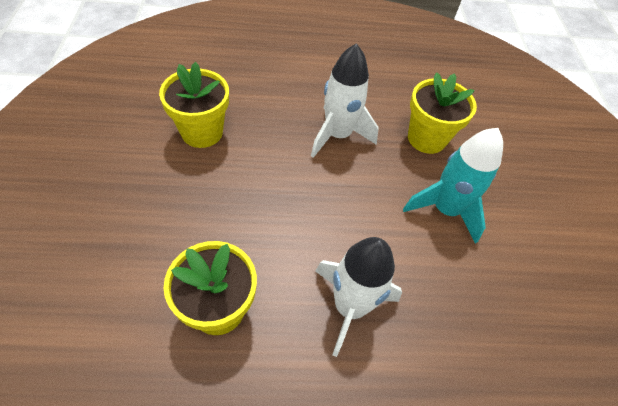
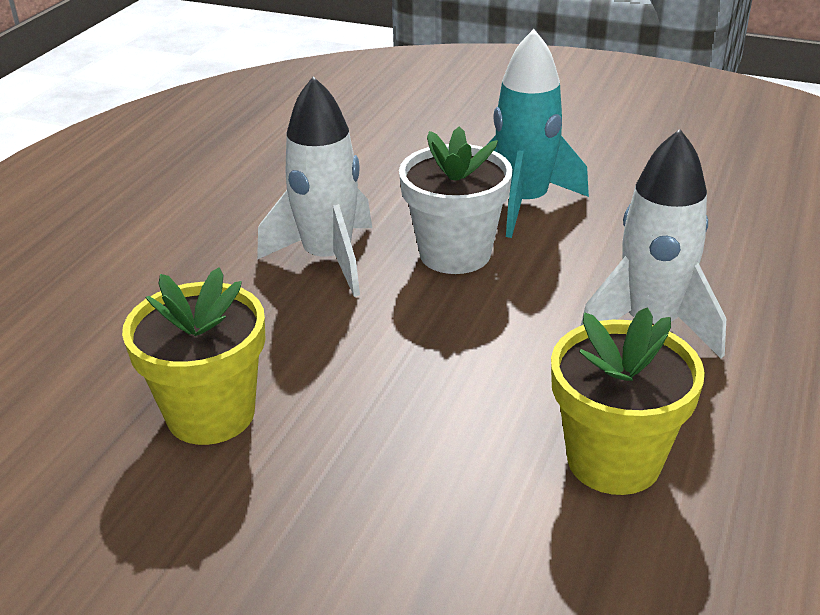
camera: 60 degrees left, 20 degrees down
yellow flower pot [408,72,477,154] -> none
none -> white flower pot [399,126,513,274]

